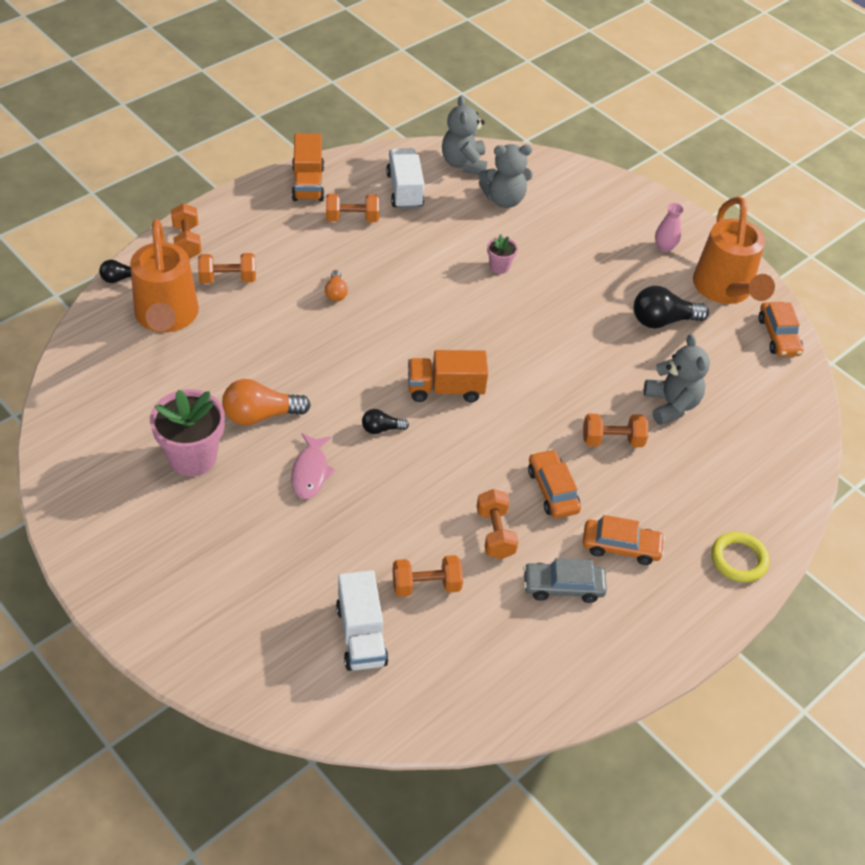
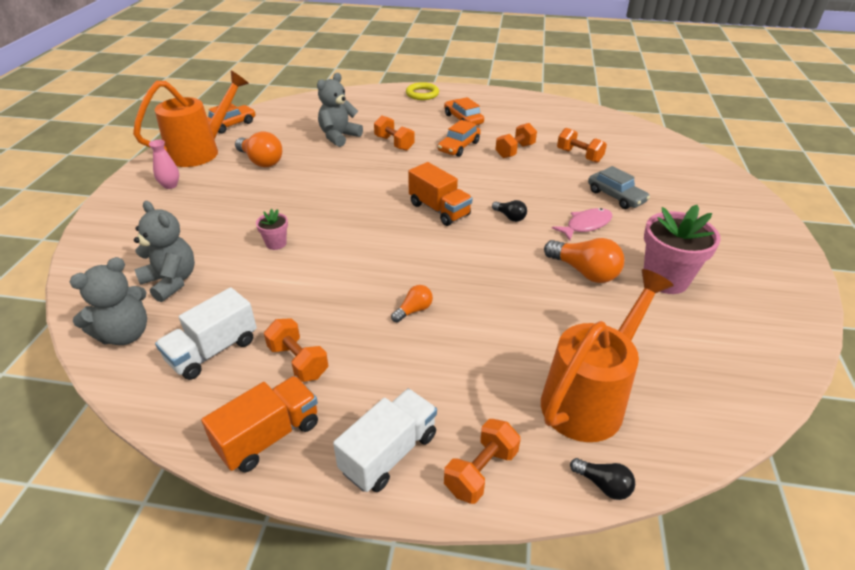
camera: 125 degrees left, 10 degrees down
orange dumbbell [198,253,256,284] -> none
white truck [336,570,389,671] -> white truck moved to [333,389,437,492]
grey car [523,558,607,603] -> grey car moved to [588,166,650,209]
black light bulb [634,286,709,328] -> orange light bulb [235,131,282,167]

